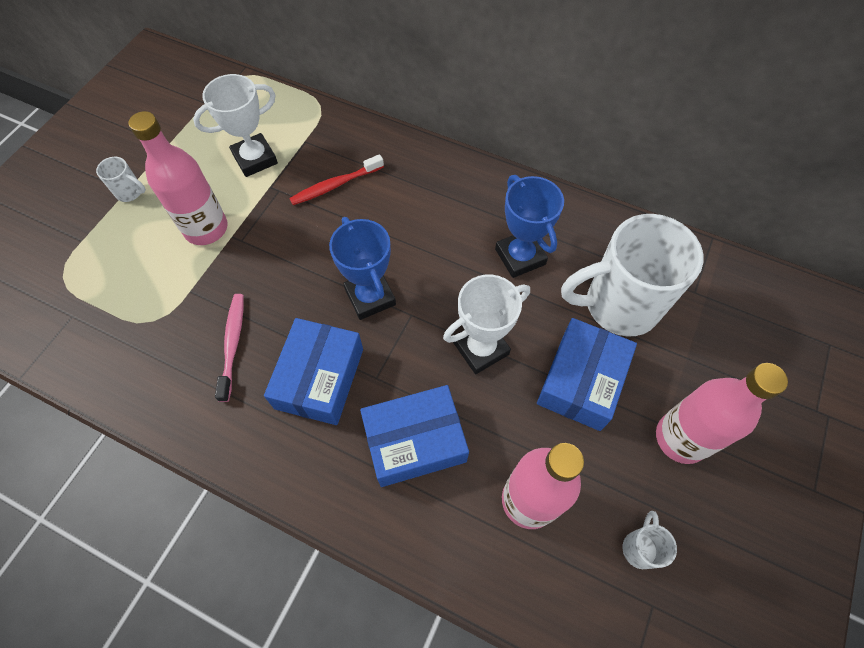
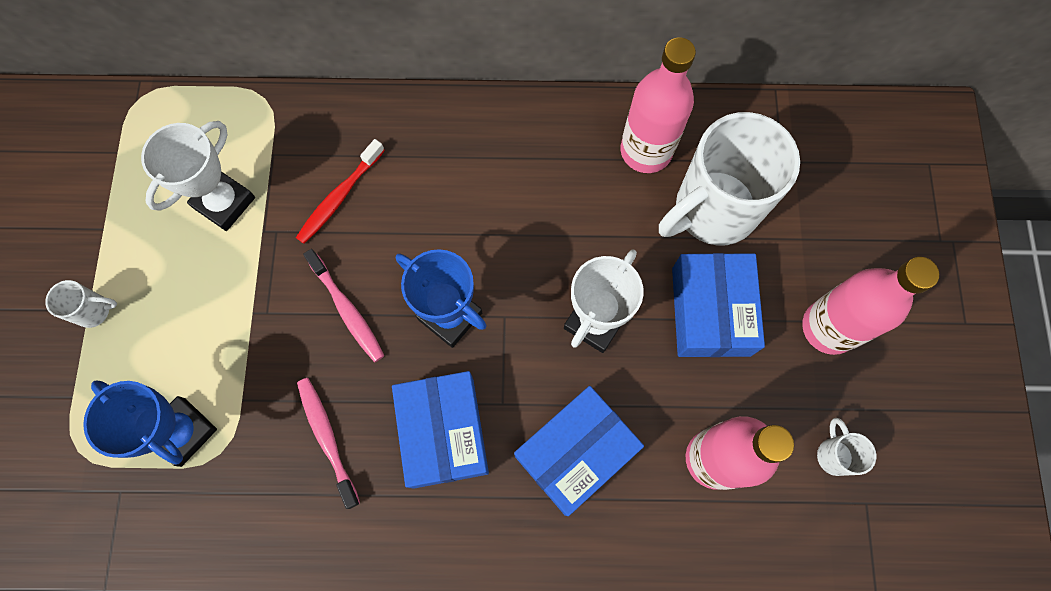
camera: 25 degrees left, 10 degrees up
pink bottle [128,111,228,245] -> pink bottle moved to [621,37,696,173]
blue trophy [495,175,564,278] -> blue trophy moved to [83,380,217,467]
none -> pink toothbrush [303,249,384,362]

